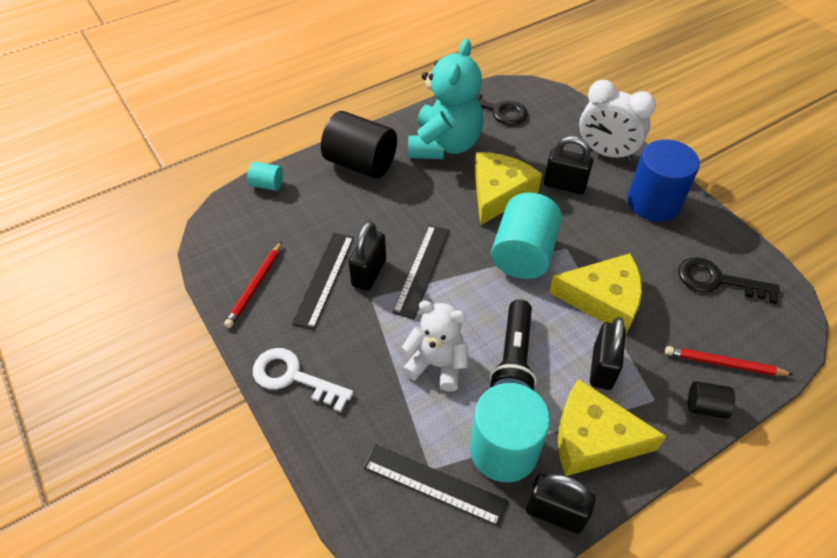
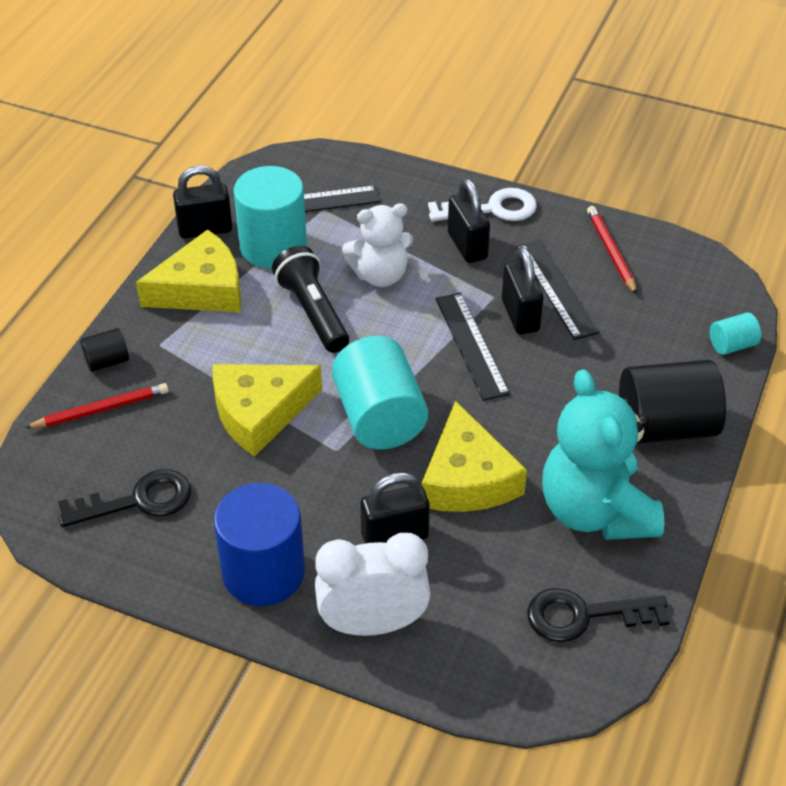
camera: 145 degrees right, 5 degrees down
black padlock [590,317,626,390] -> black padlock moved to [448,179,490,263]

